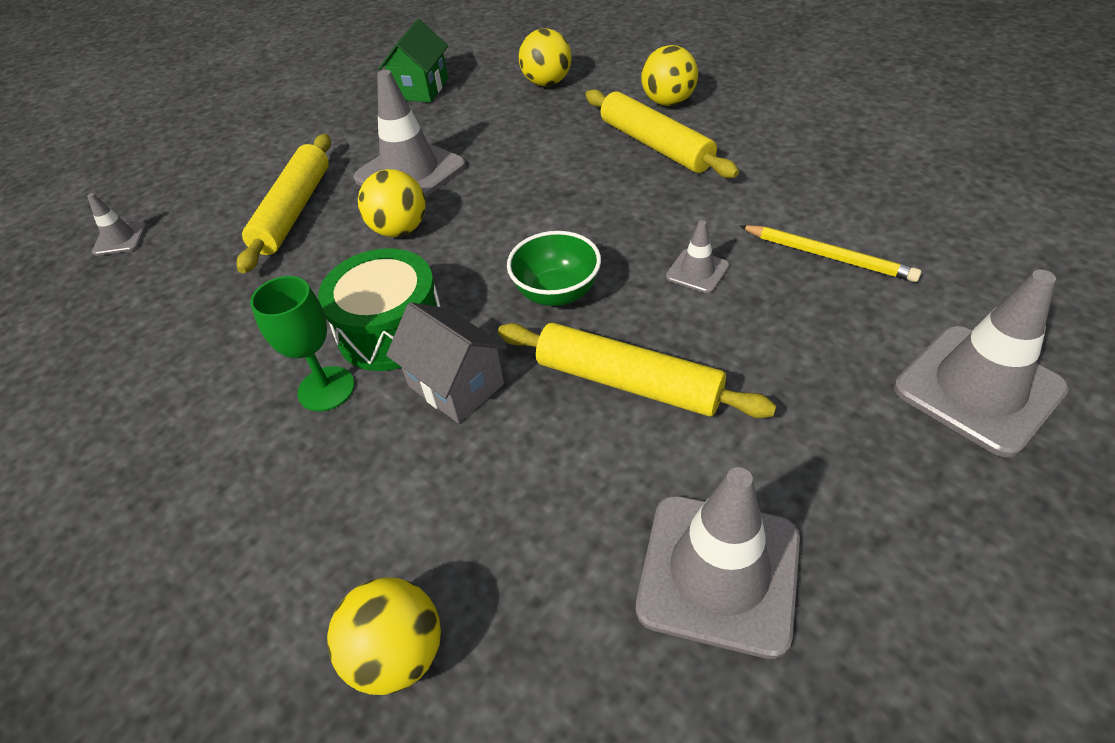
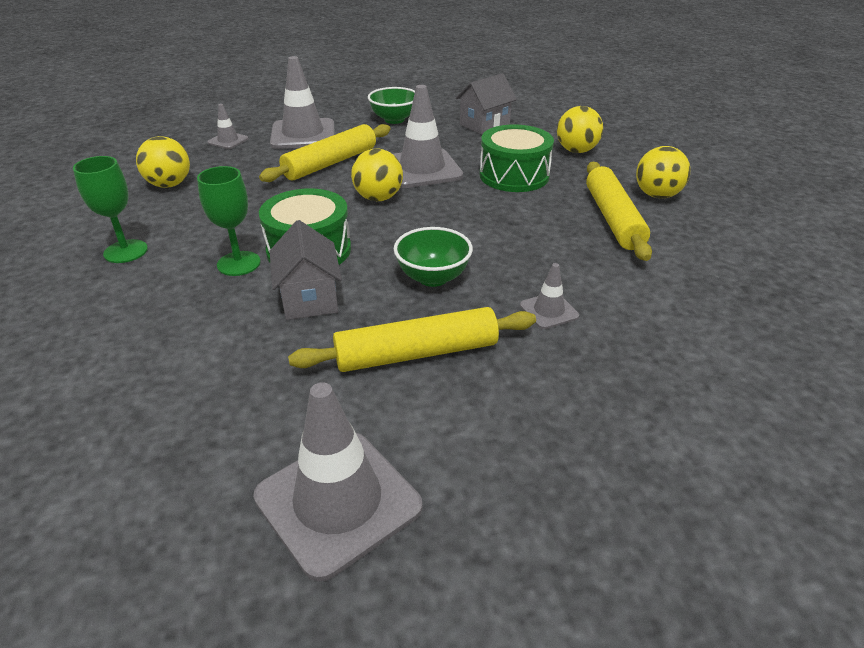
camera: 30 degrees right, 10 degrees down
yellow ball [327,577,441,695] -> yellow ball moved to [136,136,190,188]
green house [379,19,448,102] -> grey house [456,73,517,135]
yellow rolling pin [498,323,776,418] -> yellow rolling pin turned 75 degrees counterclockwise [288,307,536,372]
yellow pencil [740,225,922,282] -> none
grey traffic cone [894,270,1069,457] -> grey traffic cone moved to [270,56,335,149]
none -> green goblet [73,156,148,263]
none -> green bowl [368,87,415,124]
none -> green drum [479,124,554,192]

